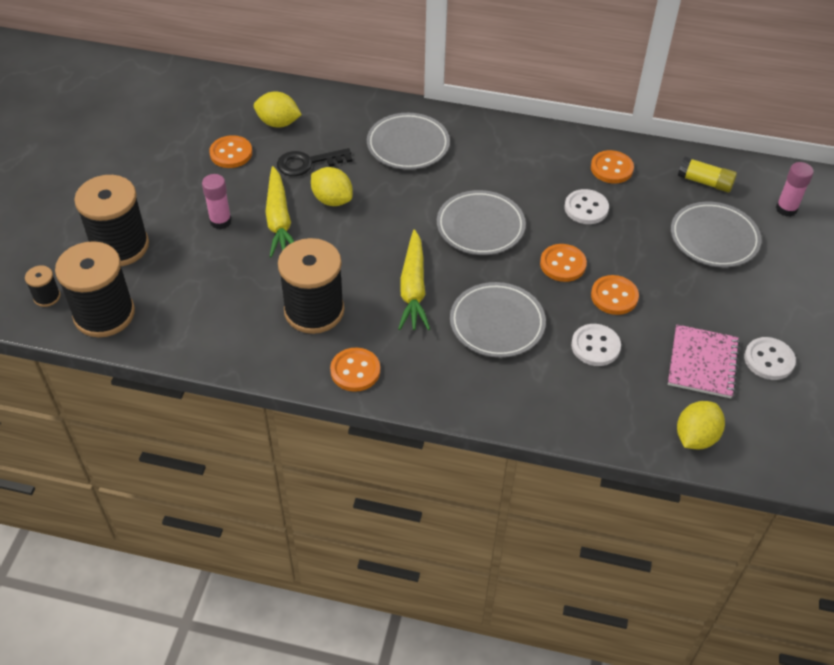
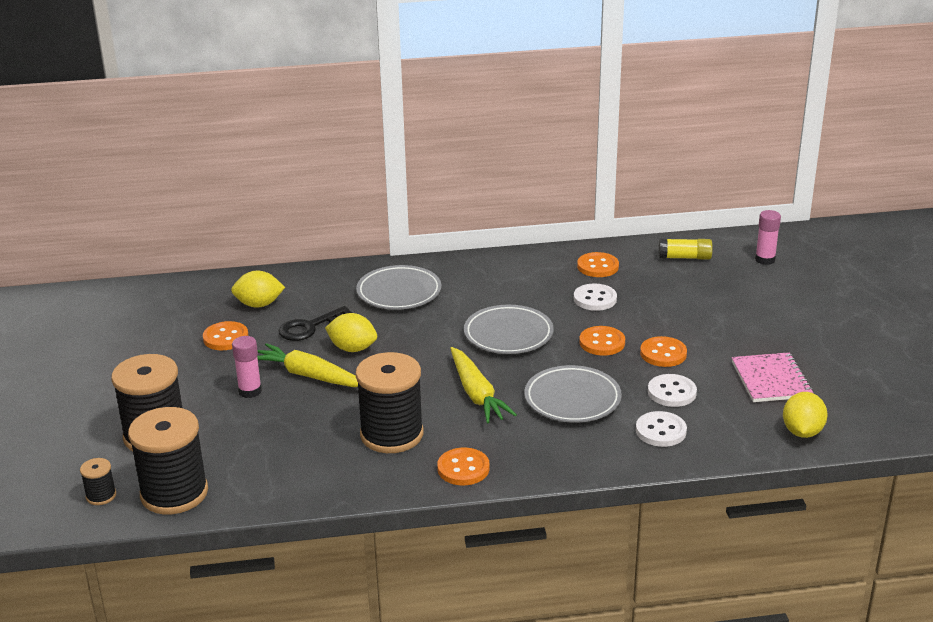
camera: 20 degrees left, 20 degrees down
yellow carrot [265,166,294,257] -> yellow carrot turned 150 degrees clockwise [257,343,358,387]
grey plate [671,202,762,268] -> none
white button [744,337,796,380] -> white button moved to [636,411,687,447]

